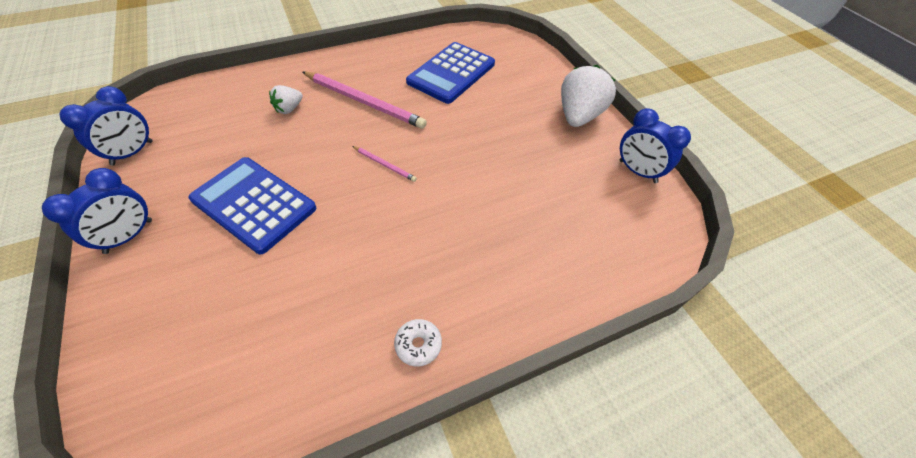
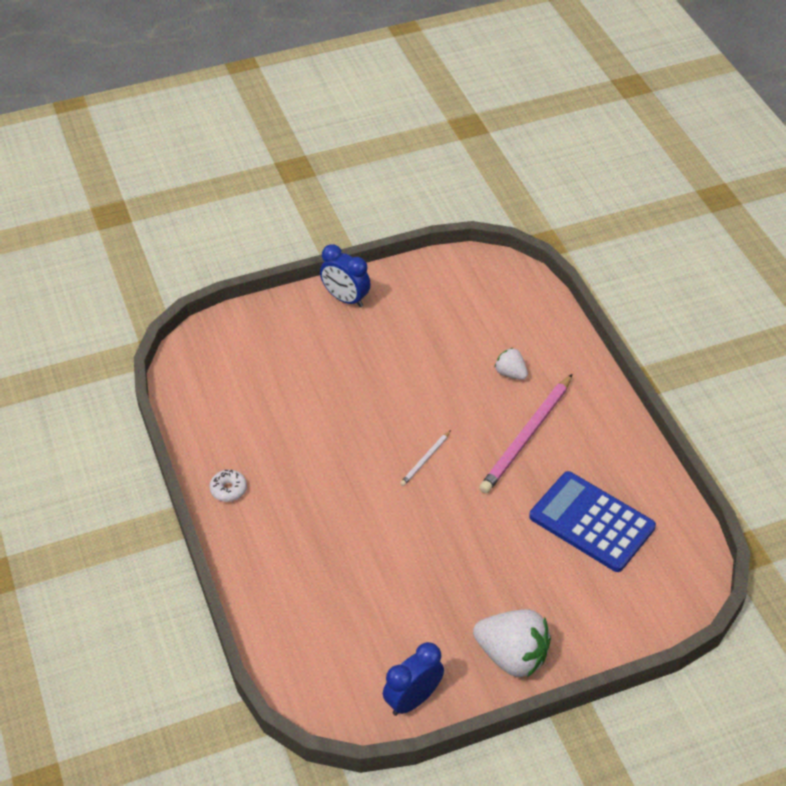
camera: 95 degrees right, 5 degrees down
blue clock [60,86,152,166] -> none
blue calculator [188,157,316,254] -> none
pink pencil [352,146,417,182] -> white pencil [400,430,451,486]

